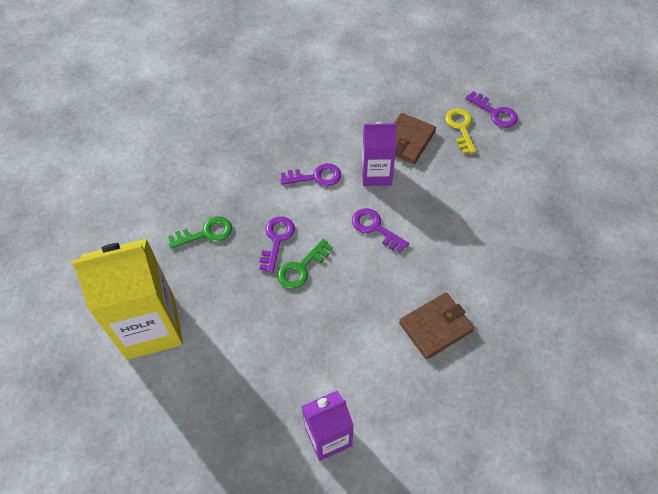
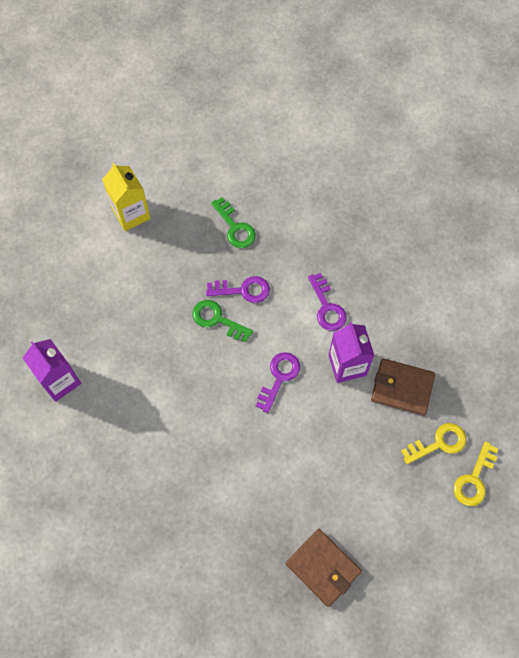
camera: 75 degrees right, 10 degrees up
yellow carton [71,238,183,360] -> yellow carton [102,163,151,231], size x0.58
brown wallet [399,292,474,360] -> brown wallet moved to [286,529,362,607]
purple key [465,91,518,128] -> yellow key [454,441,498,506]

